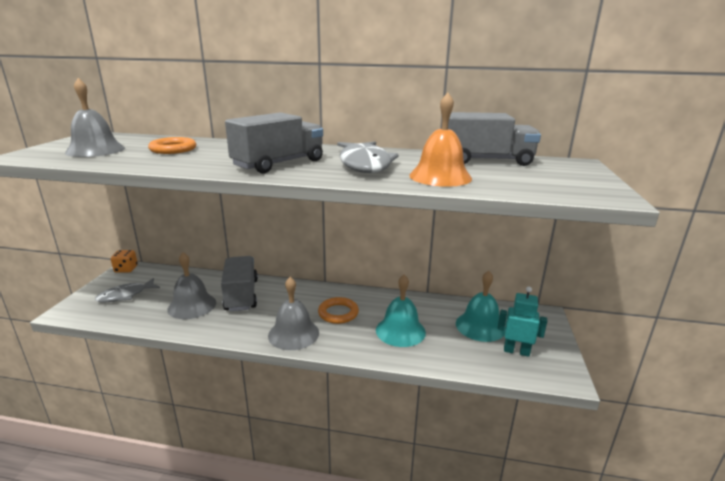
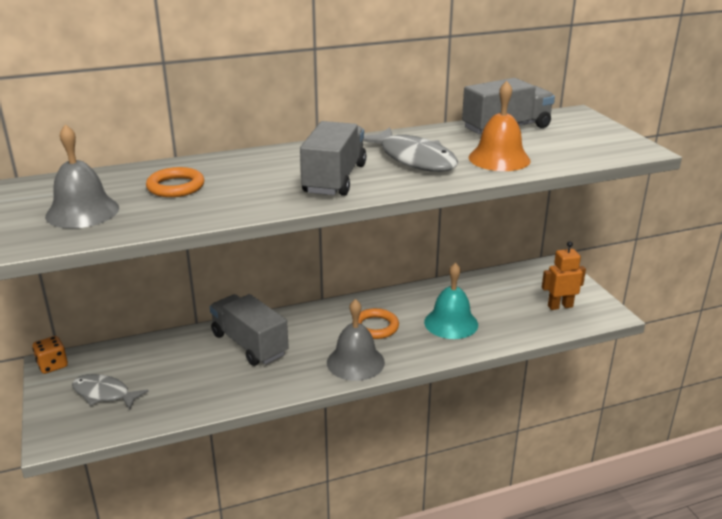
camera: 30 degrees left, 5 degrees up
grey fish [95,278,160,303] -> grey fish turned 90 degrees clockwise [72,374,149,410]
grey bell [168,252,216,319] -> none
turquoise bell [456,271,505,342] -> none
turquoise robot [498,286,547,357] -> orange robot [542,242,586,310]

